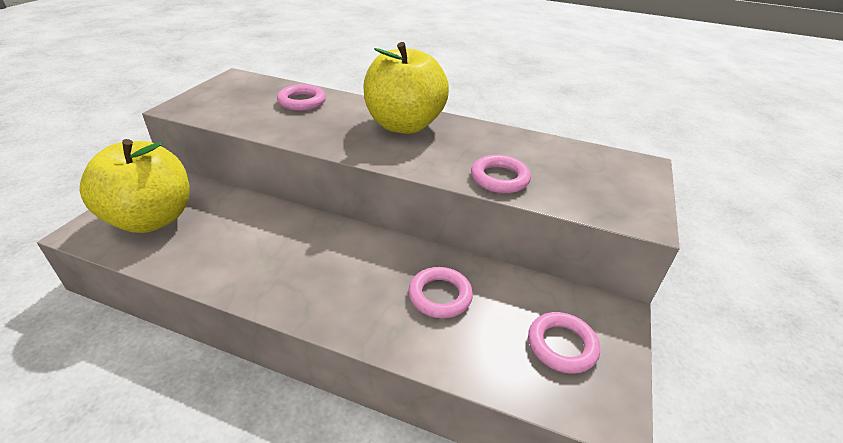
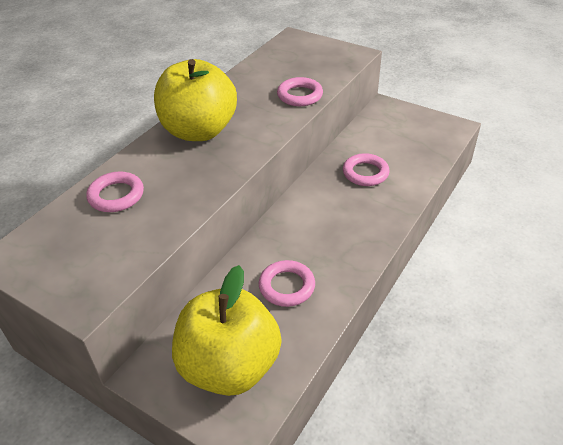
camera: 75 degrees left, 5 degrees up
pink ring [528,312,600,374] -> pink ring moved to [258,260,315,307]

